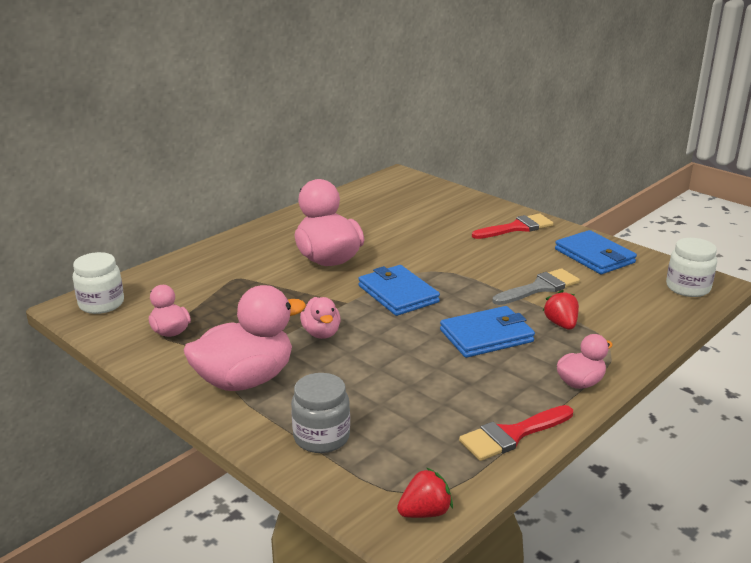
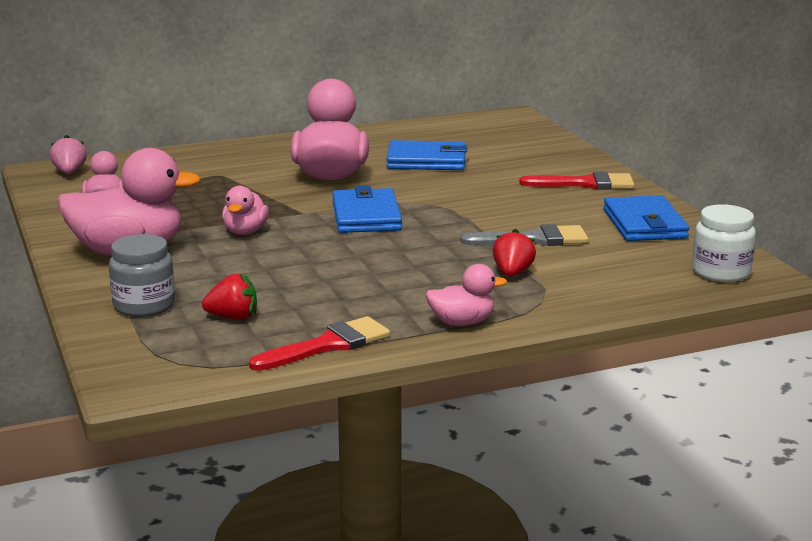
camera: 25 degrees right, 5 degrees down
white jar [73,252,124,314] -> pink strawberry [50,135,87,174]
red strawberry [397,467,453,518] -> red strawberry moved to [202,273,257,320]
blue wallet [440,306,535,358] -> blue wallet moved to [386,140,467,170]
red brush [459,405,573,461] -> red brush turned 150 degrees clockwise [249,316,390,371]

